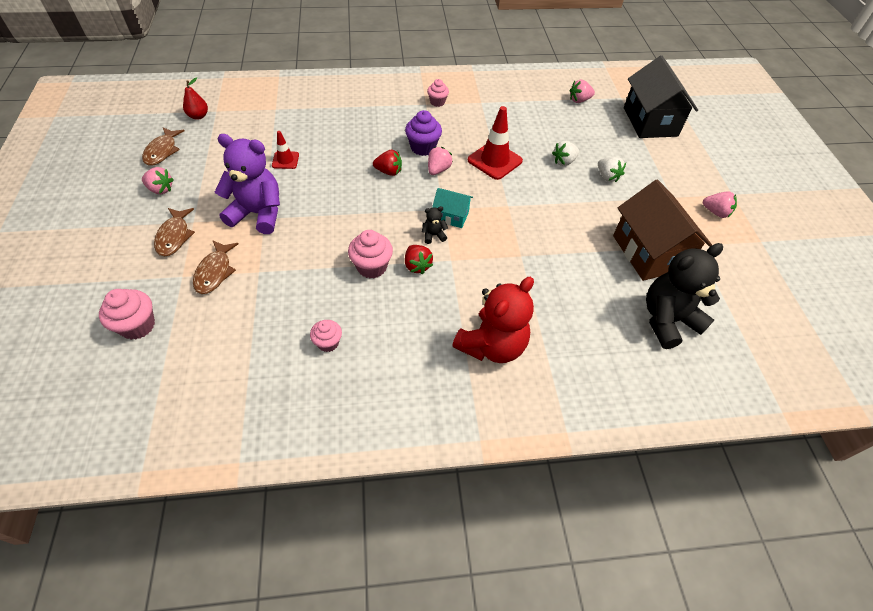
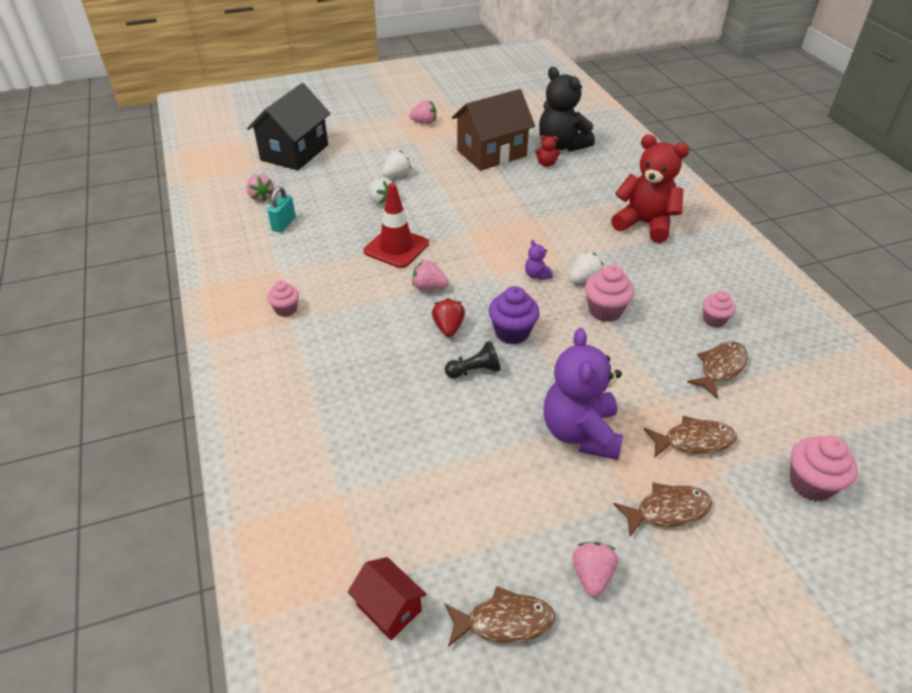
camera: 100 degrees left, 10 degrees down
red pear [183,77,208,120] -> red house [347,557,427,640]
red traffic cone [272,131,299,169] -> none
purple cupcake [405,110,442,156] -> purple cupcake moved to [489,286,540,344]
red strawberry [405,245,433,274] -> white strawberry [570,252,603,283]
black teddy bear [422,206,448,244] -> purple teddy bear [525,240,553,280]
turquoise house [432,188,473,228] -> none
black house [624,55,698,138] -> black house turned 45 degrees counterclockwise [247,83,331,171]
pink strawberry [703,191,737,218] -> pink strawberry turned 75 degrees clockwise [409,100,436,124]
none -> turquoise padlock [267,186,296,232]
none -> black pawn [445,341,501,379]
none -> red teddy bear [535,135,560,167]
none -> brown fish [687,342,748,399]

